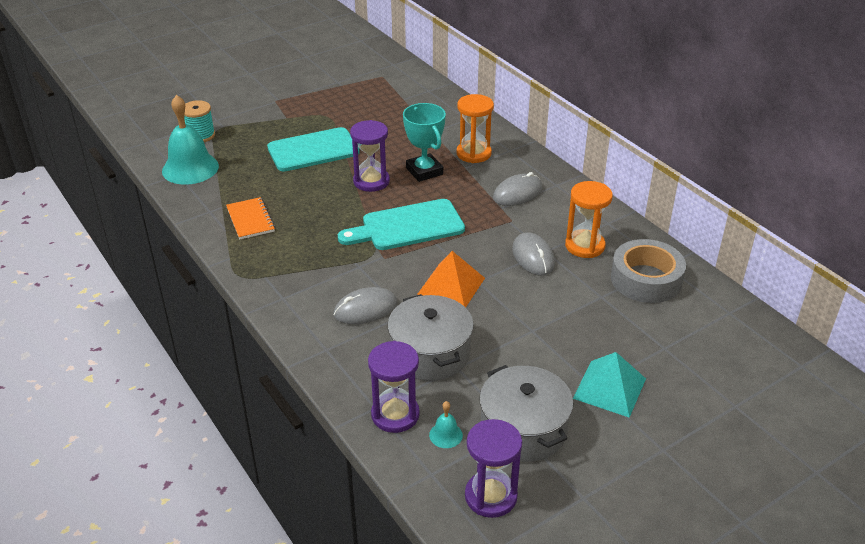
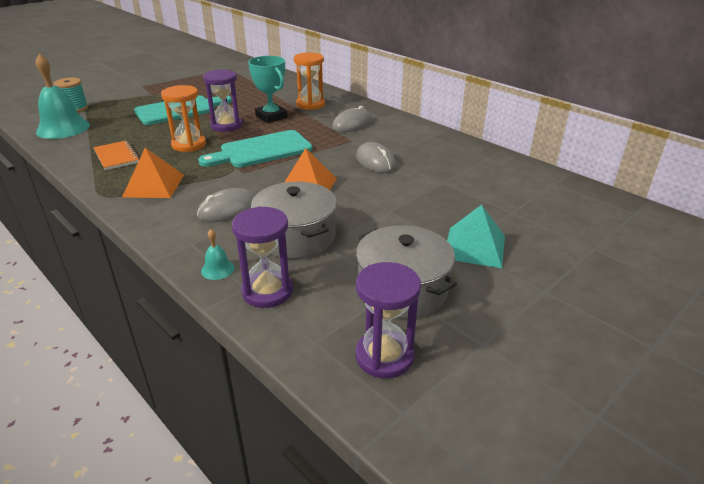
camera: 10 degrees left, 5 degrees down
turquoise bell [429,401,463,448] -> turquoise bell moved to [201,229,235,280]
orange hourglass [565,181,613,258] -> orange hourglass moved to [161,85,206,152]
grey tape [611,239,686,303] -> none
none -> orange pyramid [122,148,184,198]

